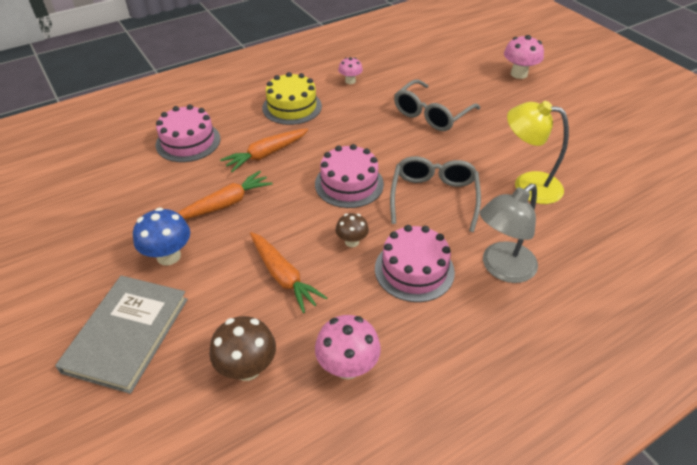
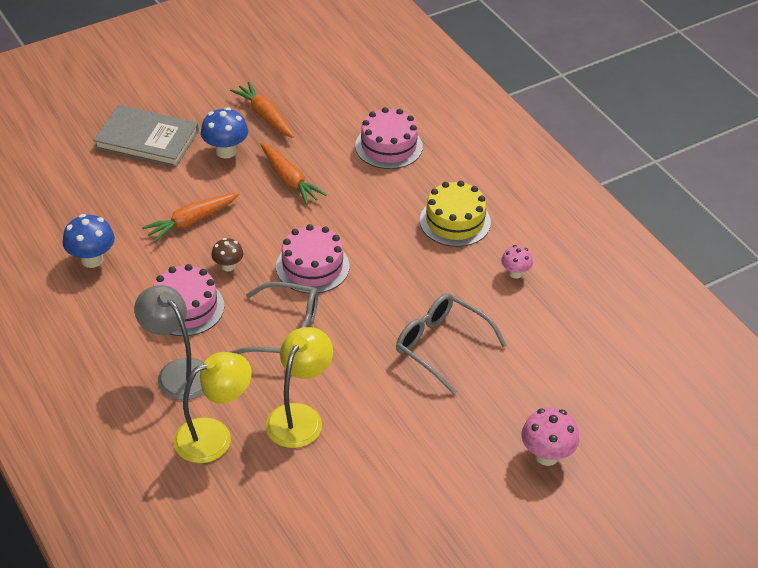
camera: 90 degrees right, 0 degrees up
brown mushroom [210,316,276,381] -> none
orange carrot [220,128,308,172] -> orange carrot moved to [230,82,294,138]
pink mushroom [315,315,381,379] -> blue mushroom [63,214,115,268]
none -> yellow lamp [174,352,252,463]

